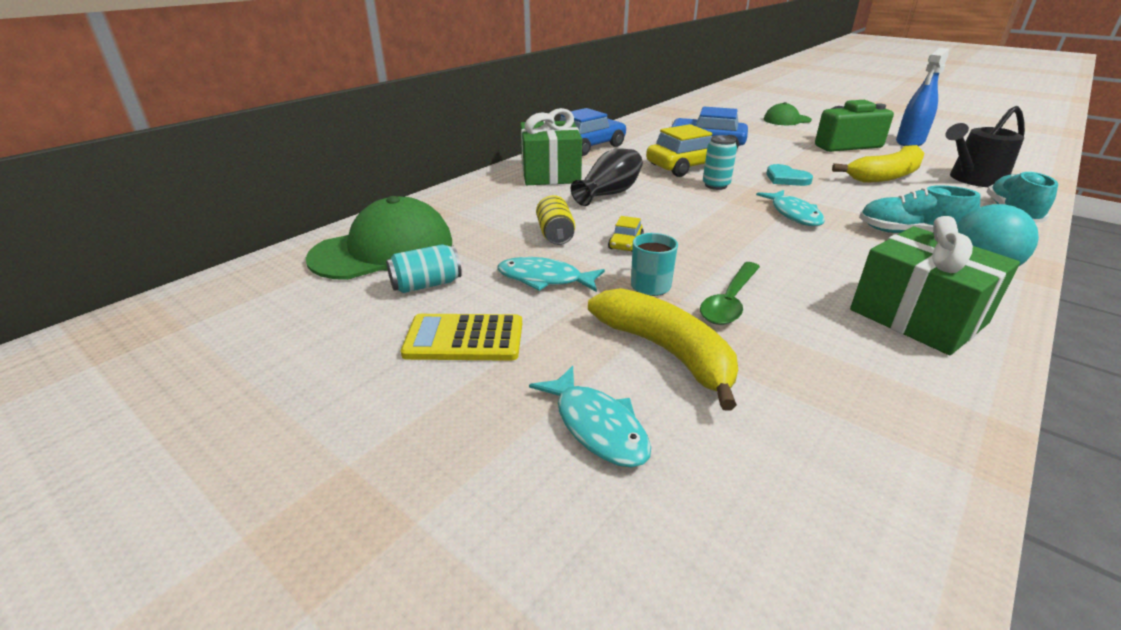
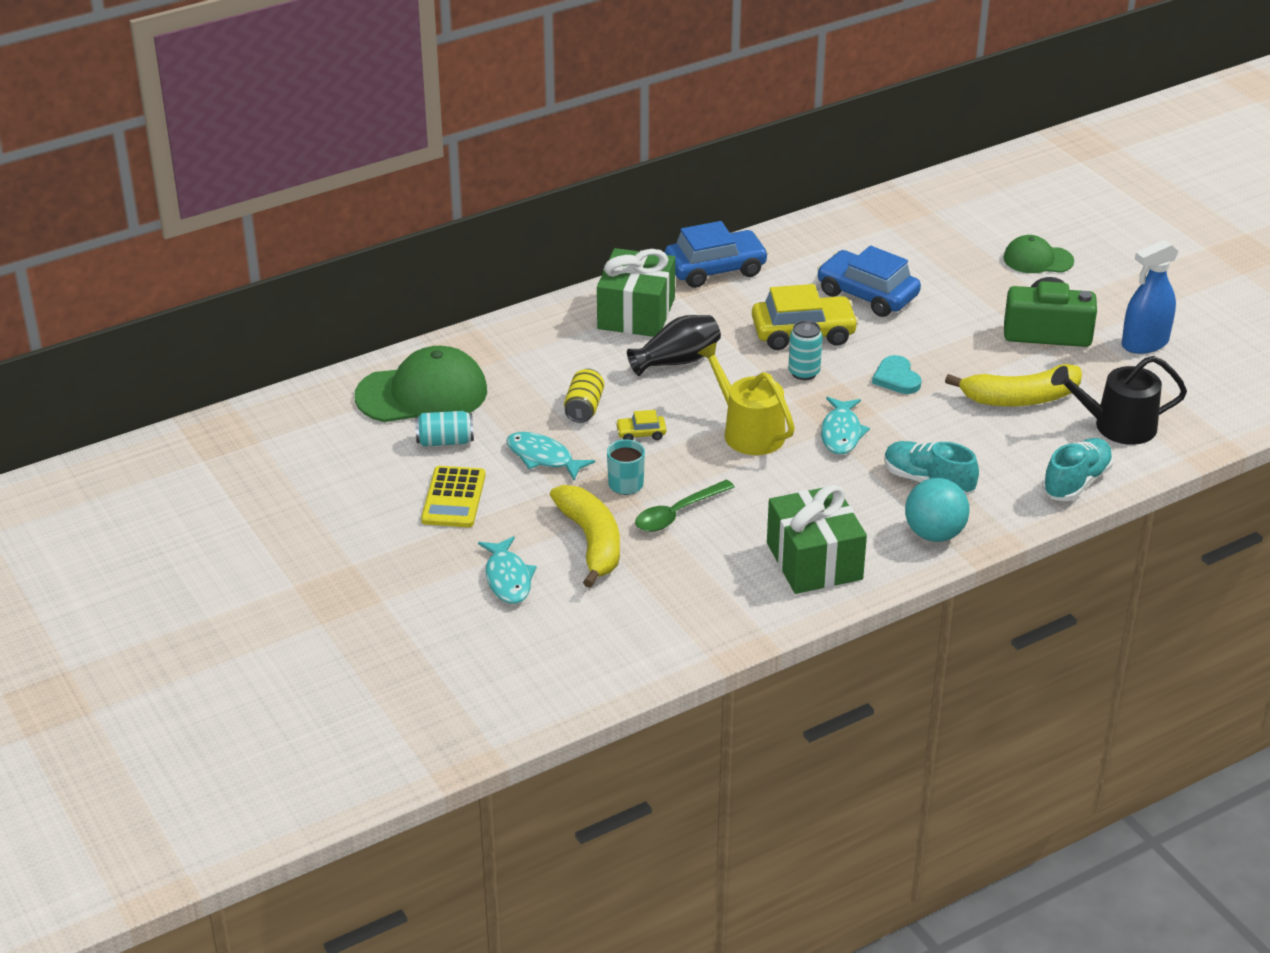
camera: 20 degrees right, 5 degrees up
yellow calculator [401,314,522,361] -> yellow calculator turned 105 degrees counterclockwise [421,466,486,527]
yellow car [608,216,644,252] -> yellow car turned 45 degrees clockwise [616,410,666,440]
none -> yellow watering can [698,343,795,455]

